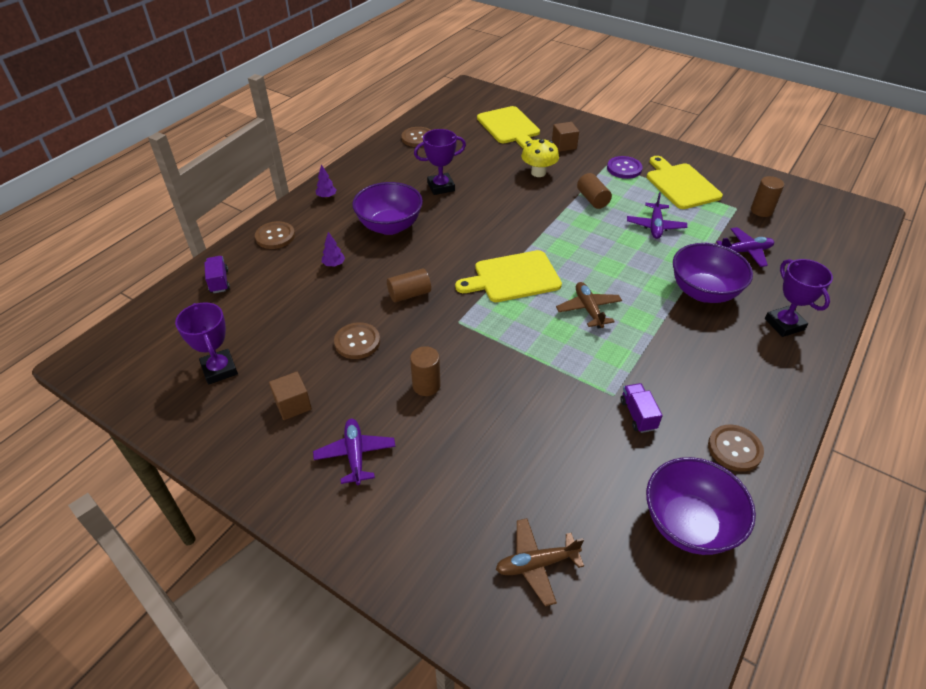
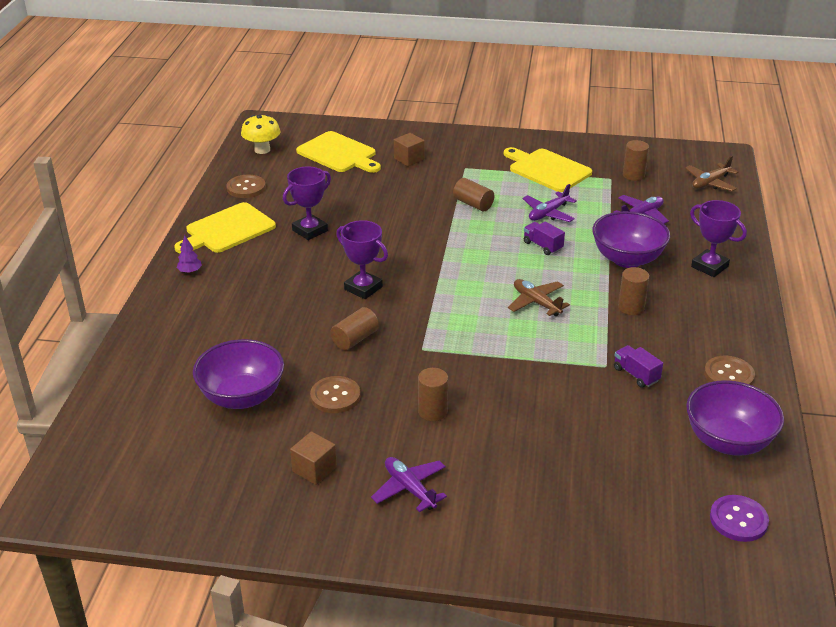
camera: 25 degrees left, 10 degrees down
purple trophy [175,302,238,385] -> purple trophy moved to [336,220,388,299]
purple truck [204,256,230,293] -> purple truck moved to [524,222,565,255]
brown button [255,221,295,249] -> none
purple tree [322,232,345,267] -> none
purple bowl [352,182,423,235] -> purple bowl moved to [193,339,284,409]
yellow cutting board [455,250,562,302] -> yellow cutting board moved to [174,202,276,253]
brown plane [496,518,584,606] -> brown plane moved to [685,156,738,191]
yellow mushroom [521,138,559,177] -> yellow mushroom moved to [241,114,281,154]
purple button [607,156,643,179] -> purple button moved to [710,495,769,542]
purple plane [627,193,687,239] -> purple plane turned 60 degrees clockwise [522,184,577,222]
none -> brown cylinder [618,267,649,315]

